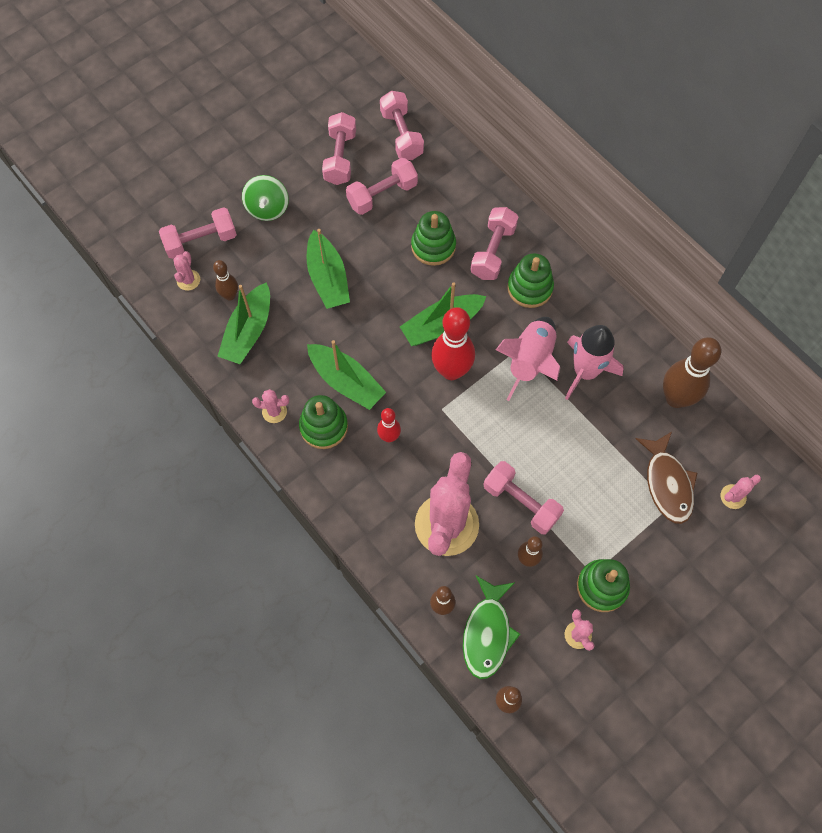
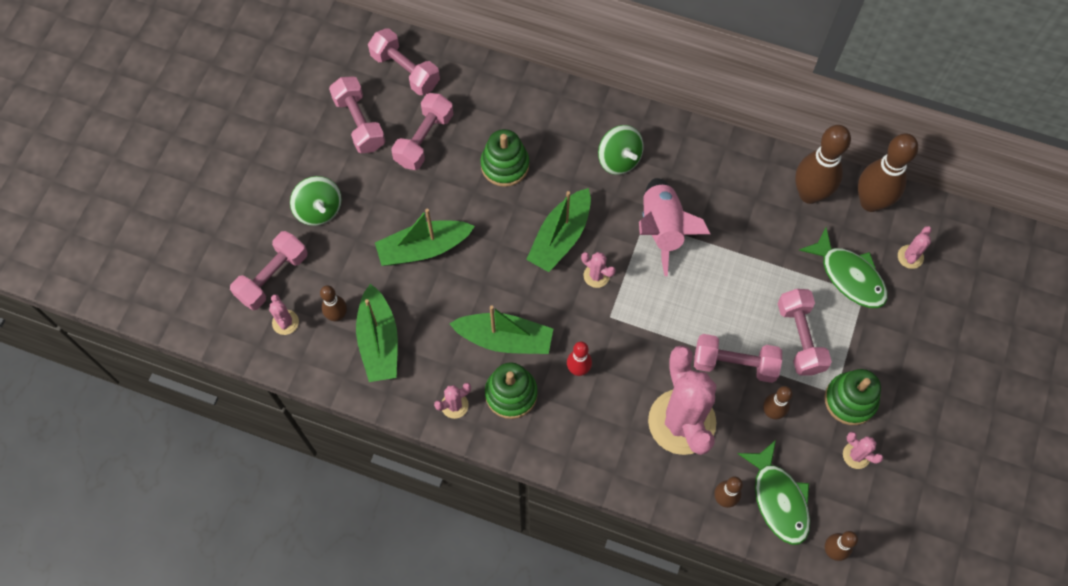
camera: 30 degrees left, 0 degrees up
green boat [307,229,350,309] -> green boat turned 120 degrees clockwise [375,208,475,266]
red bowling pin [431,307,475,380] -> pink cactus [581,252,615,288]
pink dumbbell [471,207,518,280] -> pink dumbbell moved to [778,289,832,376]
green stacking toy [507,253,554,308] -> green spinning top [598,125,643,175]
pink rocket [565,325,624,400] -> none
brown fish [636,432,697,524] -> green fish [799,227,888,308]
none -> brown bowling pin [858,133,918,212]

